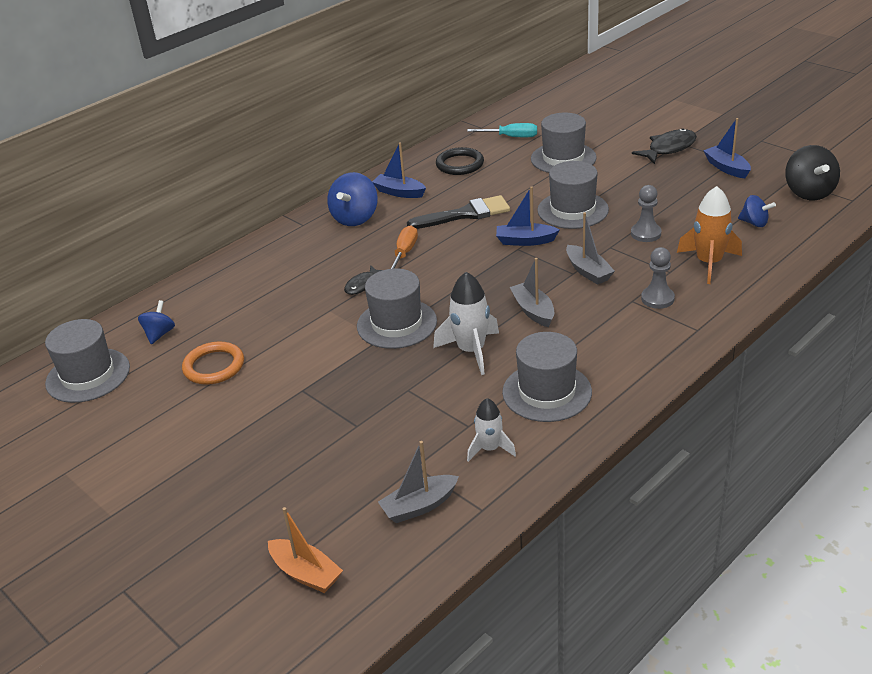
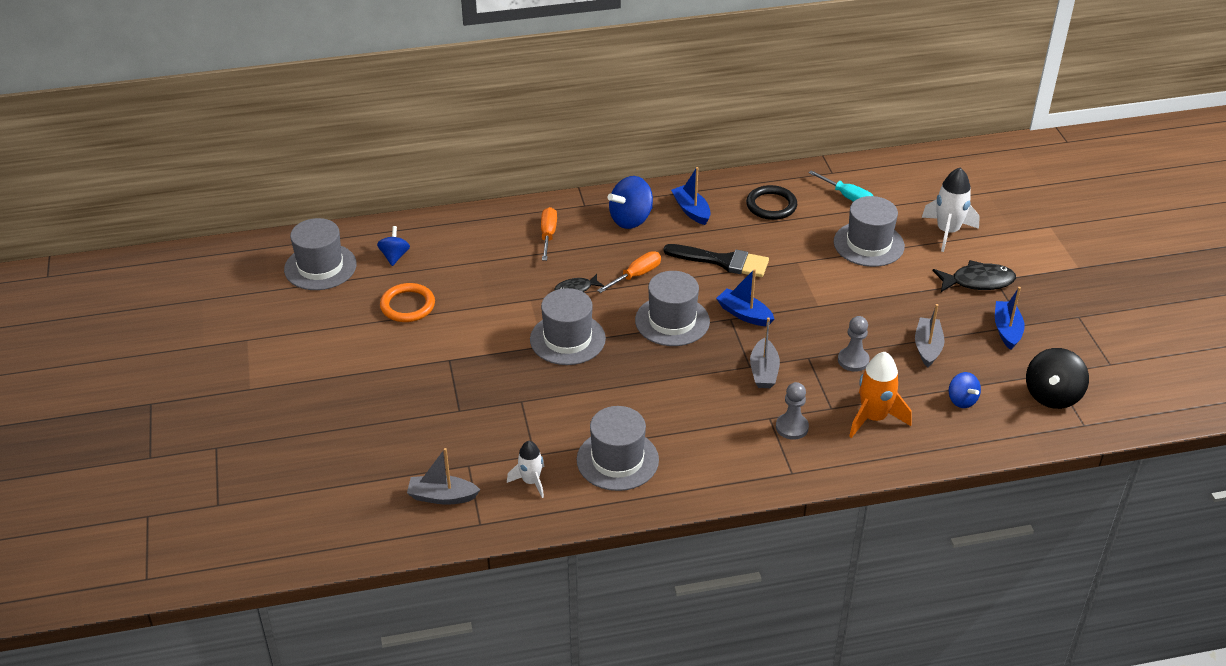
camera: 30 degrees right, 5 degrees up
blue spinning top [138,300,175,344] -> blue spinning top turned 45 degrees counterclockwise [377,226,410,266]
orange boat [268,507,343,593] -> none
white rocket [433,272,499,375] -> white rocket moved to [922,168,980,252]
grey boat [510,258,554,327] -> grey boat moved to [915,304,945,368]
grey hat [537,161,609,229] -> grey hat moved to [635,271,710,346]
none -> orange screwdriver [541,207,557,261]

